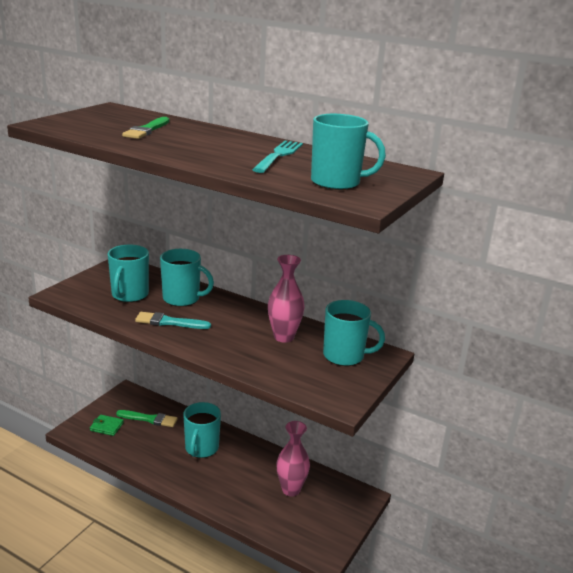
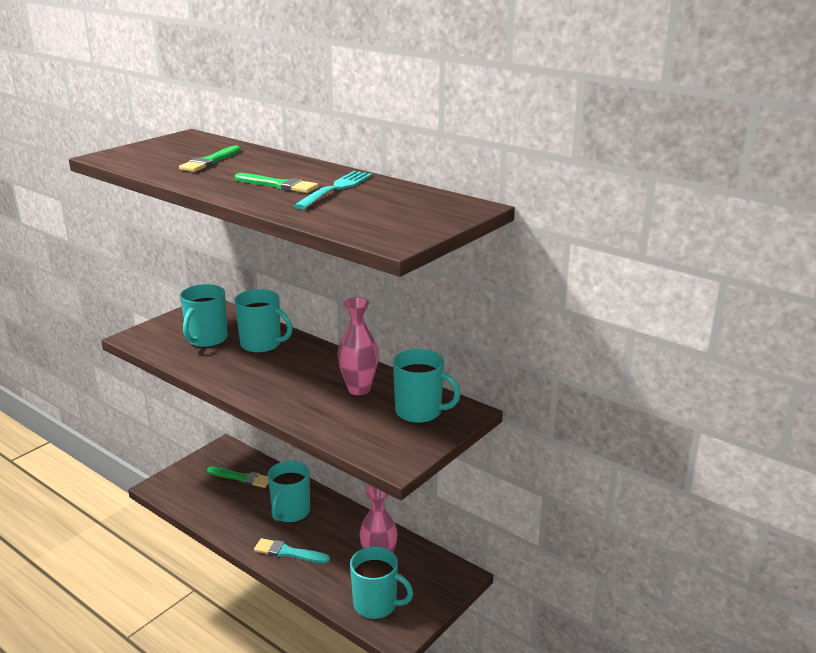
camera: 10 degrees right, 0 degrees up
green wallet [90,415,124,436] -> none
turquoise brush [135,312,211,329] -> turquoise brush moved to [254,538,330,563]
turquoise mug [311,114,386,190] -> turquoise mug moved to [350,546,413,619]
none -> green brush [235,173,319,193]

